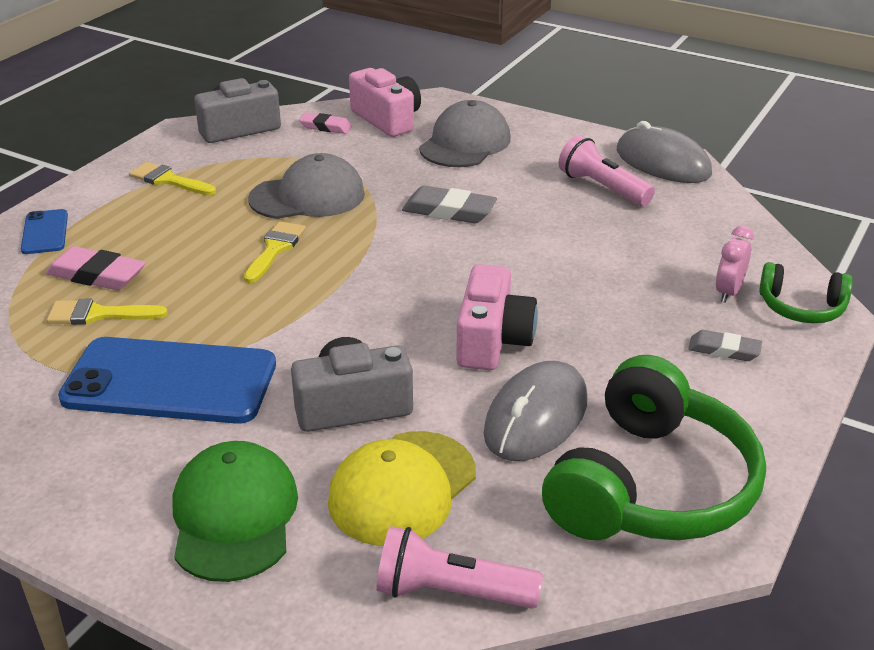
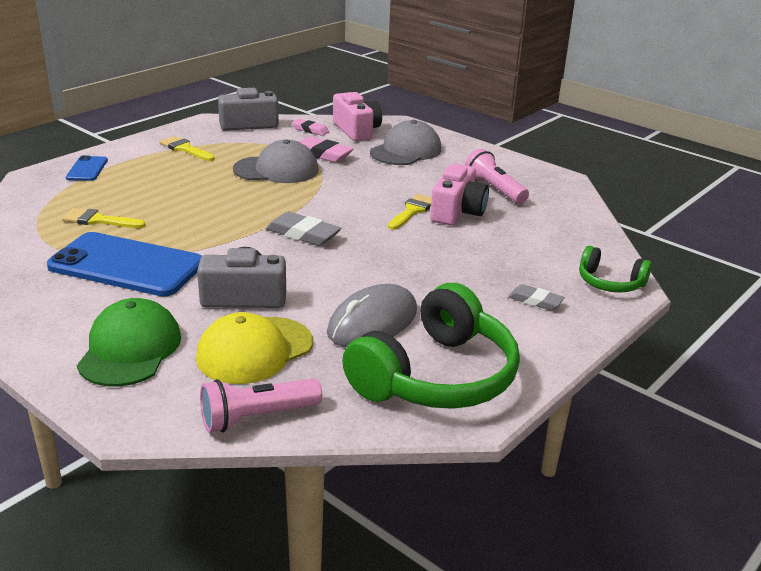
camera: 10 degrees right, 5 degrees down
pink eraser [46,246,146,290] -> pink eraser moved to [299,136,354,163]
yellow brush [244,221,306,283] -> yellow brush moved to [388,194,432,230]
pink flashlight [376,526,543,609] -> pink flashlight turned 45 degrees counterclockwise [200,378,322,432]
grey eraser [402,186,497,223] -> grey eraser moved to [266,212,341,246]
pink camera [456,264,538,370] -> pink camera moved to [430,164,489,225]
grey mouse [617,121,712,183] -> none
pink clock [716,226,754,303] -> none

